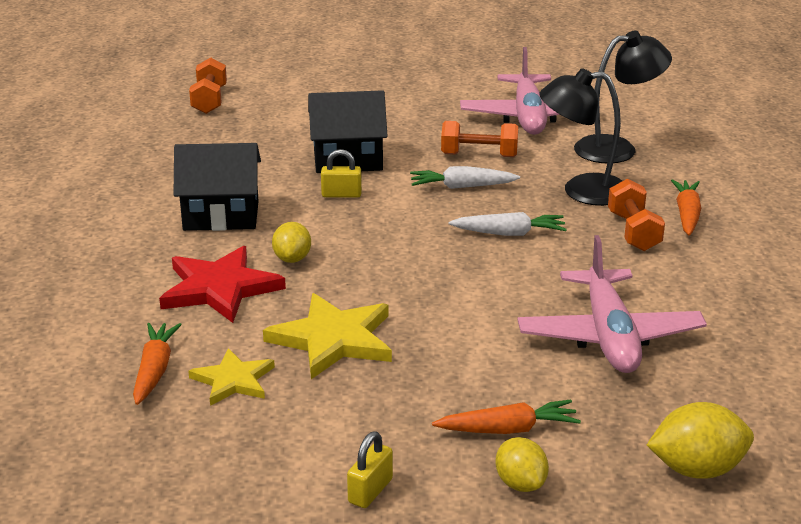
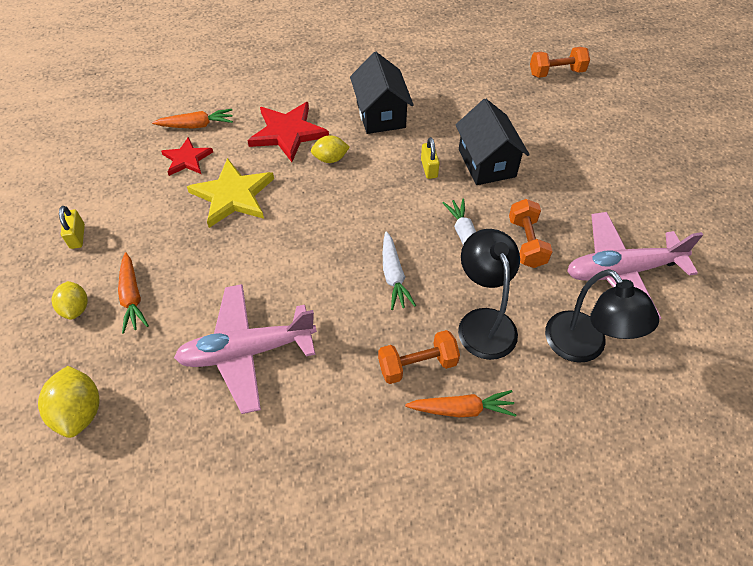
camera: 80 degrees right, 25 degrees up
yellow star [188,348,275,406] -> red star [161,137,213,176]
yellow padlock [347,432,393,508] -> yellow padlock turned 60 degrees clockwise [59,206,85,249]
yellow lemon [496,437,549,492] -> yellow lemon turned 75 degrees counterclockwise [51,281,88,320]

